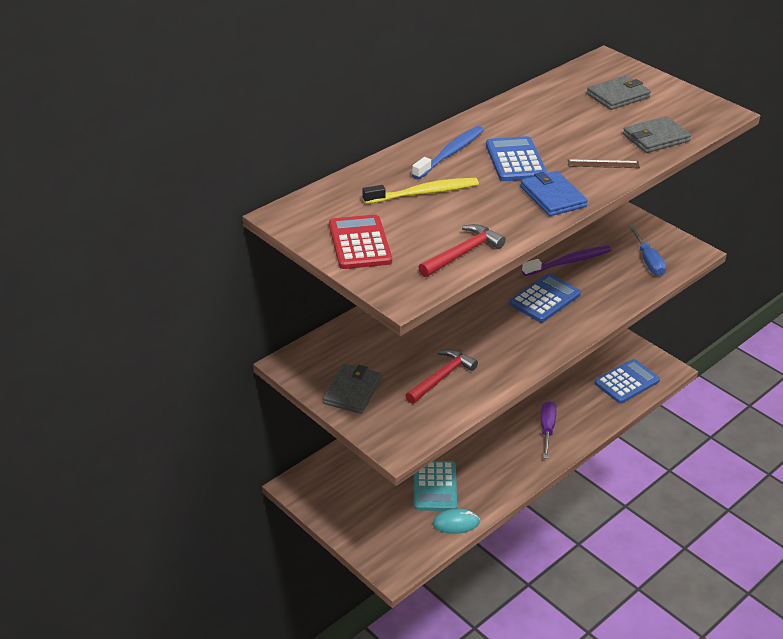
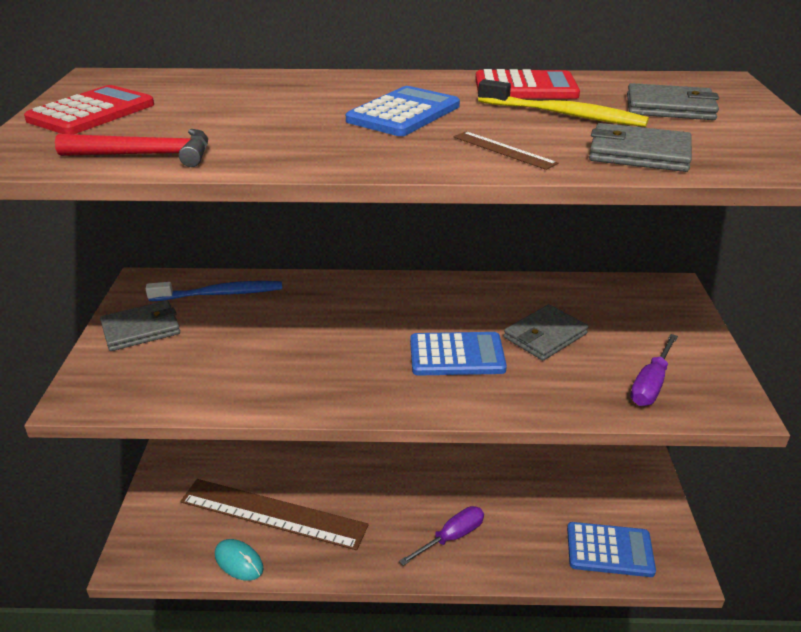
camera: 45 degrees right, 5 degrees down
yellow toothbrush [362,178,479,204] -> yellow toothbrush moved to [478,79,649,127]
red hammer [405,349,478,404] -> none
blue toothbrush [412,126,484,179] -> blue toothbrush moved to [146,281,282,301]
turquoise calculator [414,461,457,511] -> brown ruler [180,479,369,550]
blue wallet [520,171,588,216] -> none
purple toothbrush [522,245,611,276] -> grey wallet [504,304,588,360]
blue screwdriver [629,226,666,276] -> purple screwdriver [630,334,678,406]
none -> red calculator [475,69,580,99]

